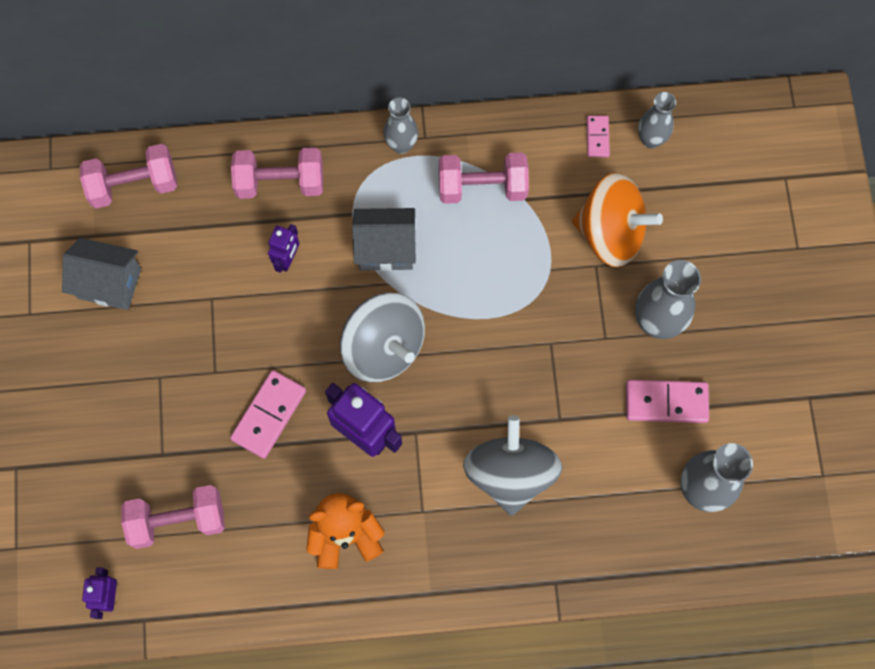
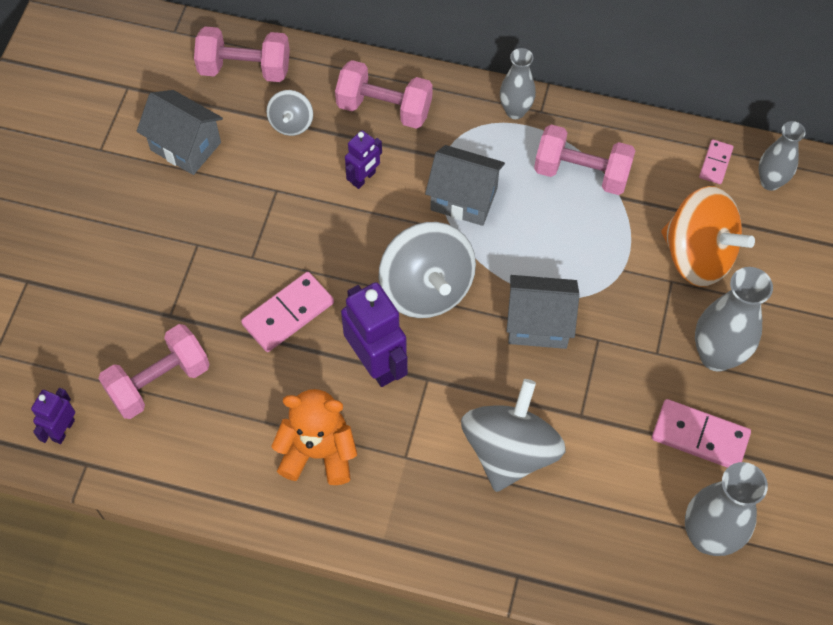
camera: 20 degrees right, 10 degrees down
pink dumbbell [121,485,225,549] -> pink dumbbell turned 45 degrees counterclockwise [99,324,209,419]
none -> grey spinning top [266,90,313,136]
none -> grey house [507,275,579,349]

